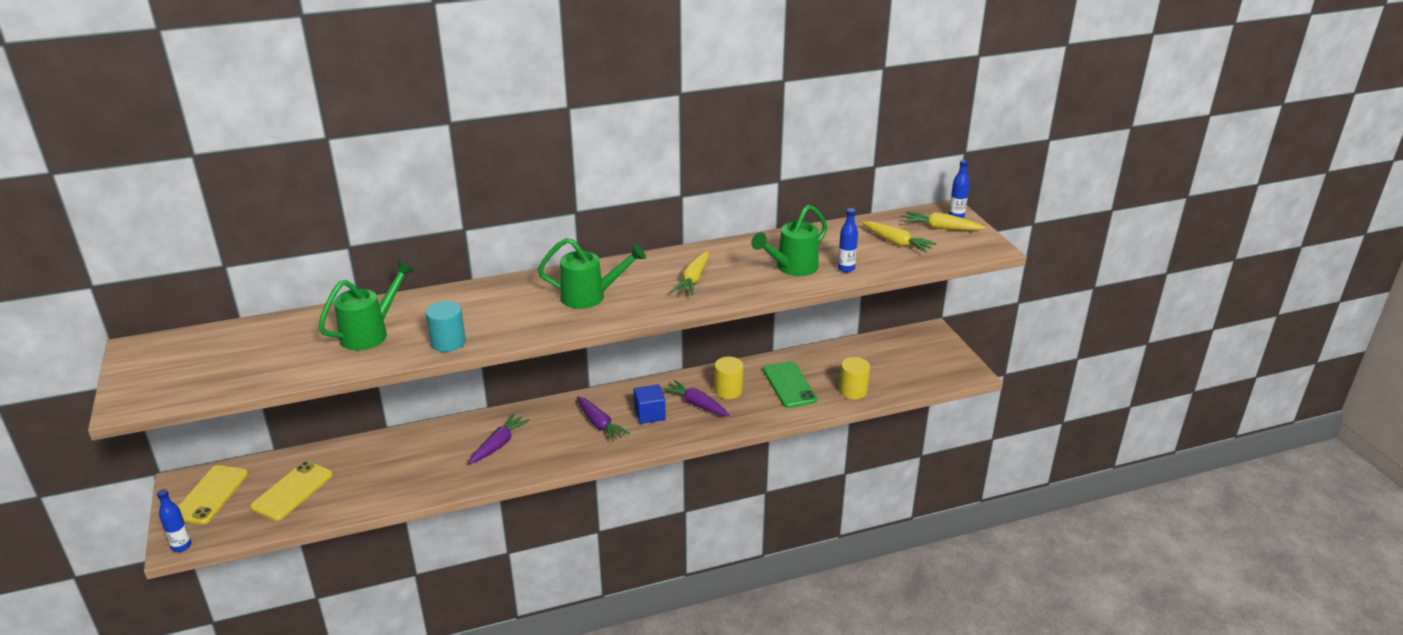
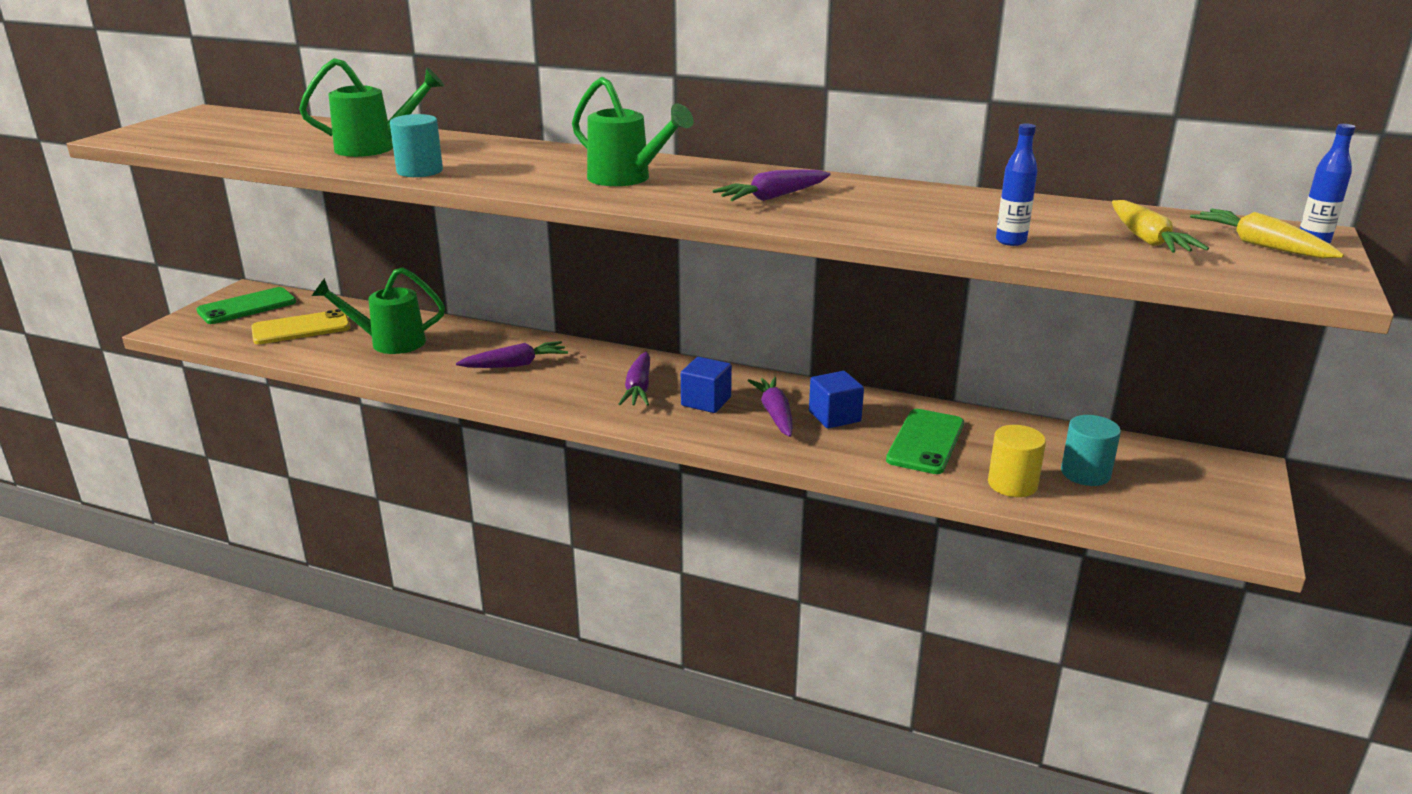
camera: 40 degrees right, 5 degrees down
blue bottle [157,489,192,552] -> none
yellow phone [178,465,248,524] -> green phone [196,287,296,324]
yellow carrot [671,251,709,296] -> purple carrot [713,169,831,201]
yellow cylinder [714,357,743,399] -> blue cube [809,371,864,429]
green watering can [751,205,827,276] -> green watering can moved to [312,267,445,354]
none -> turquoise cylinder [1061,415,1121,486]

